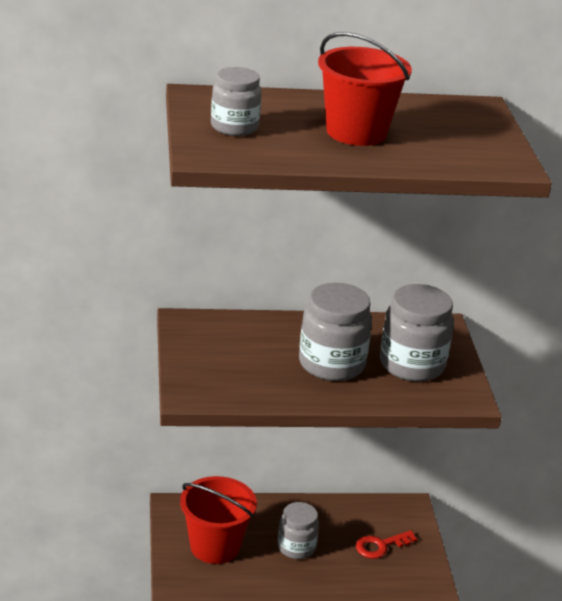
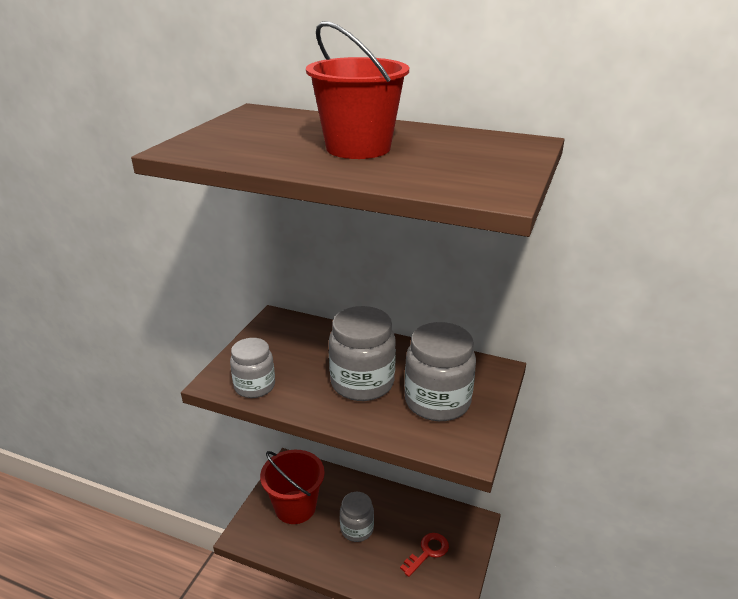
camera: 30 degrees right, 0 degrees up
grey jar [211,67,262,136] -> grey jar moved to [230,338,275,398]
red key [356,530,417,559] -> red key turned 135 degrees clockwise [400,533,449,577]

